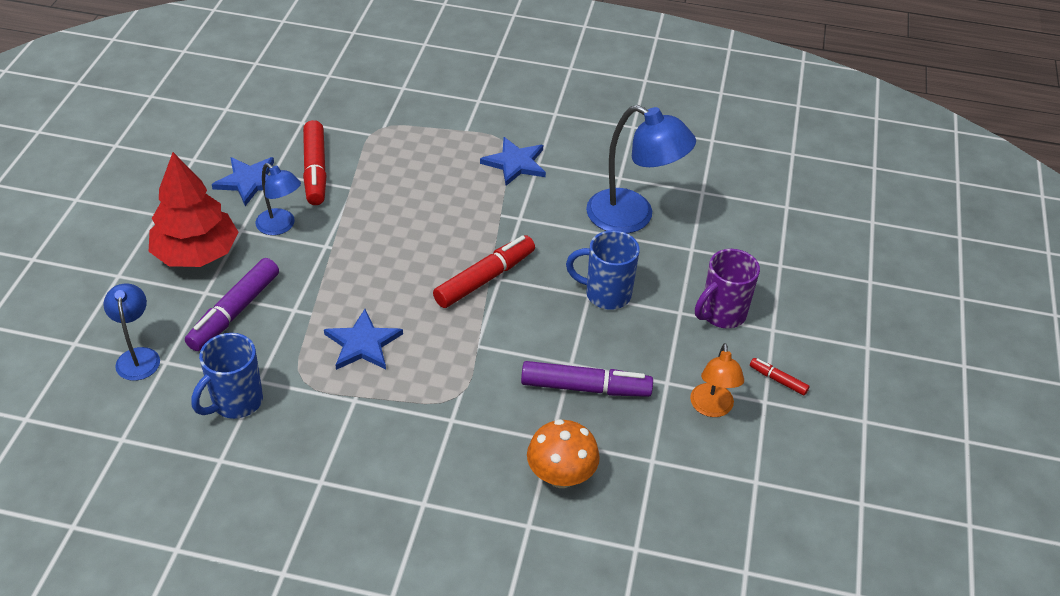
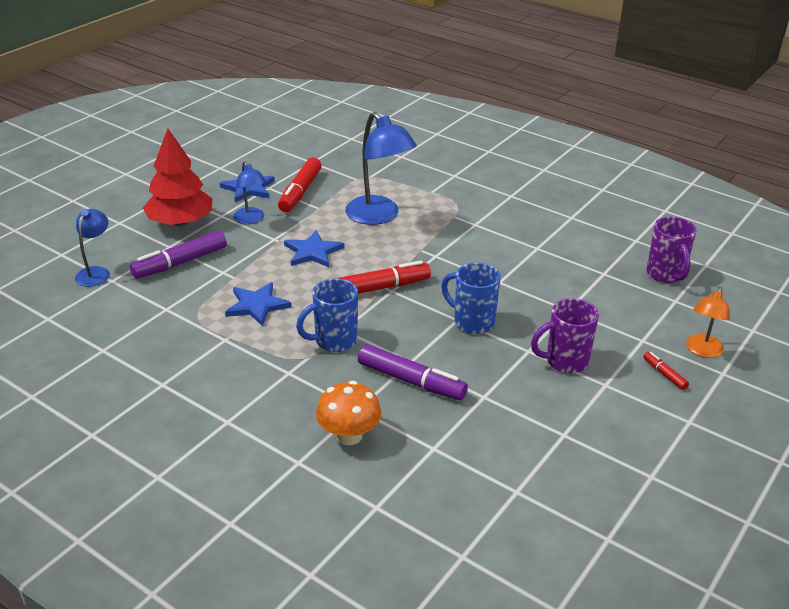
camera: 25 degrees right, 10 degrees down
blue mug [191,333,263,419] -> blue mug moved to [296,278,358,352]
blue star [480,137,546,186] -> blue star moved to [284,230,344,267]
blue lamp [586,105,696,233] -> blue lamp moved to [345,112,417,225]
orange lamp [690,343,744,417] -> orange lamp moved to [686,287,730,358]
red marker [750,358,810,396] -> red marker moved to [643,352,689,390]
none -> purple mug [647,217,697,283]

